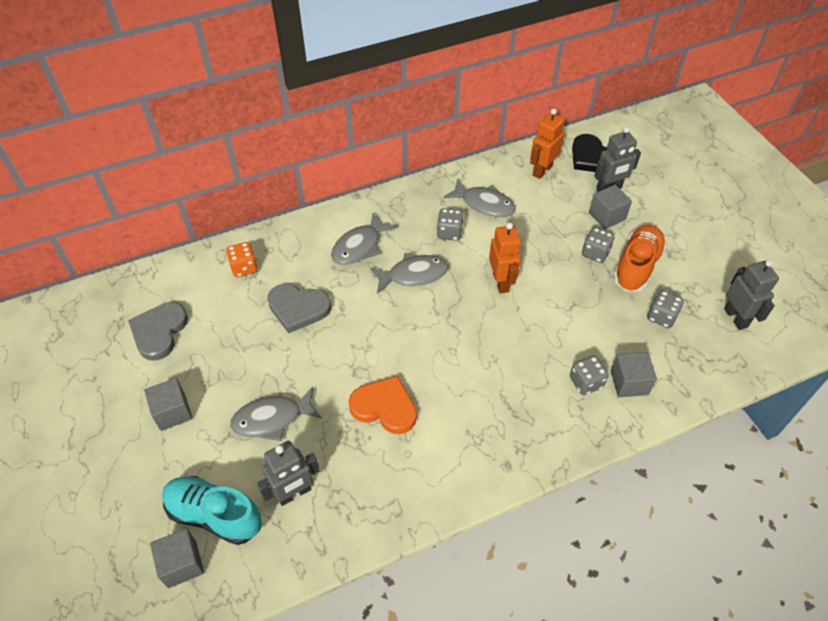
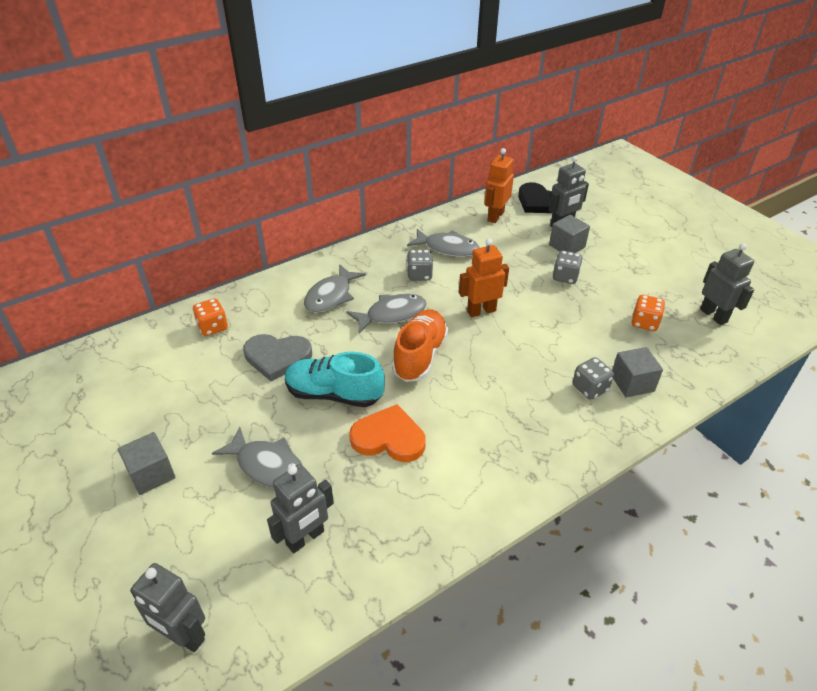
camera: 10 degrees left, 10 degrees down
grey heart [128,302,188,361] -> none
grey cube [150,528,204,588] -> grey robot [130,563,205,652]
turquoise shoe [162,476,262,545] -> turquoise shoe moved to [285,352,385,407]
grey fish [230,387,322,441] -> grey fish turned 120 degrees counterclockwise [212,426,302,488]
orange robot [489,223,521,293] -> orange robot turned 90 degrees counterclockwise [459,239,509,317]
orange shoe [613,225,666,292] -> orange shoe moved to [392,309,448,382]
grey dice [647,290,684,328] -> orange dice [631,295,665,331]

